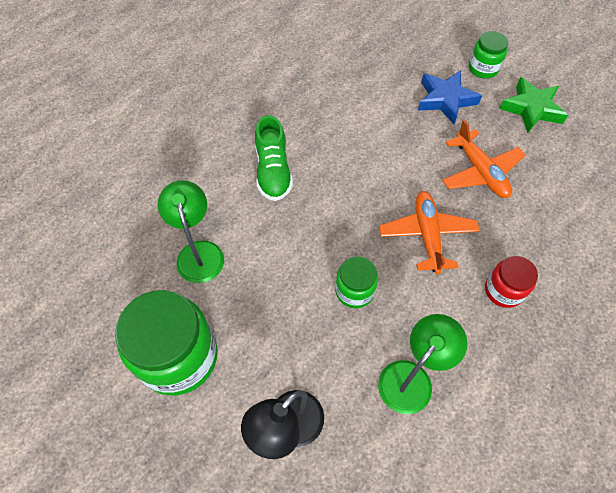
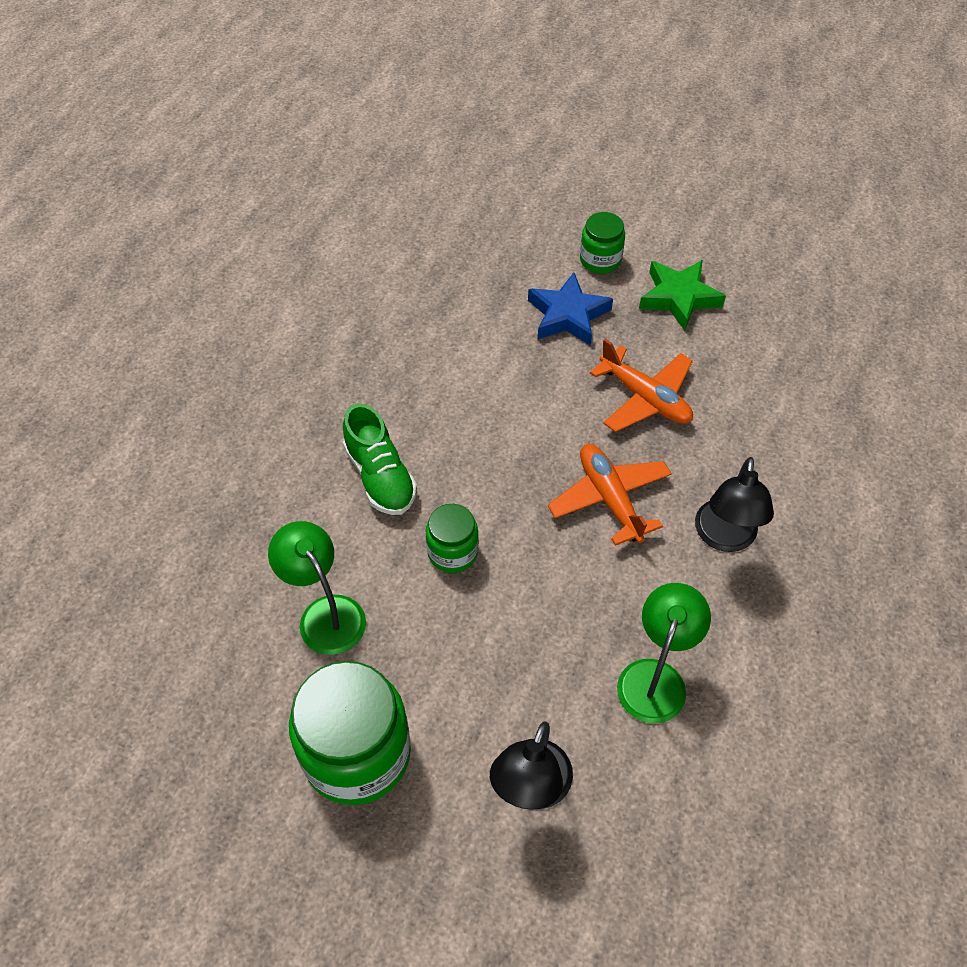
camera: 20 degrees left, 5 degrees down
green jar [335,256,378,308] -> green jar moved to [426,504,479,573]
red jar [485,256,538,308] -> black lamp [695,457,774,552]

